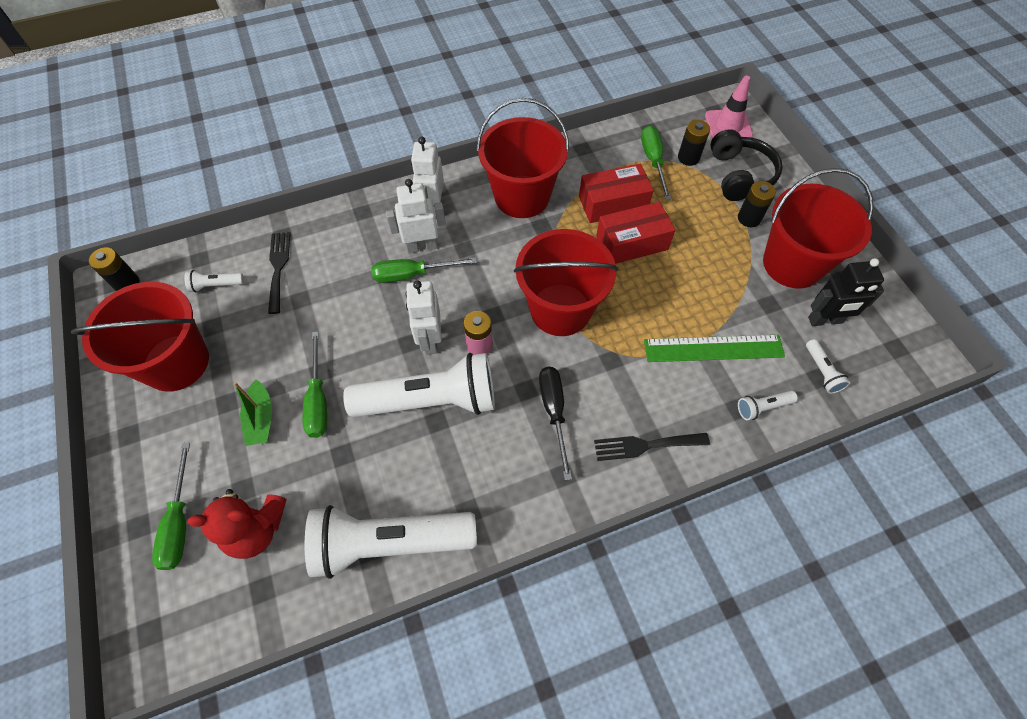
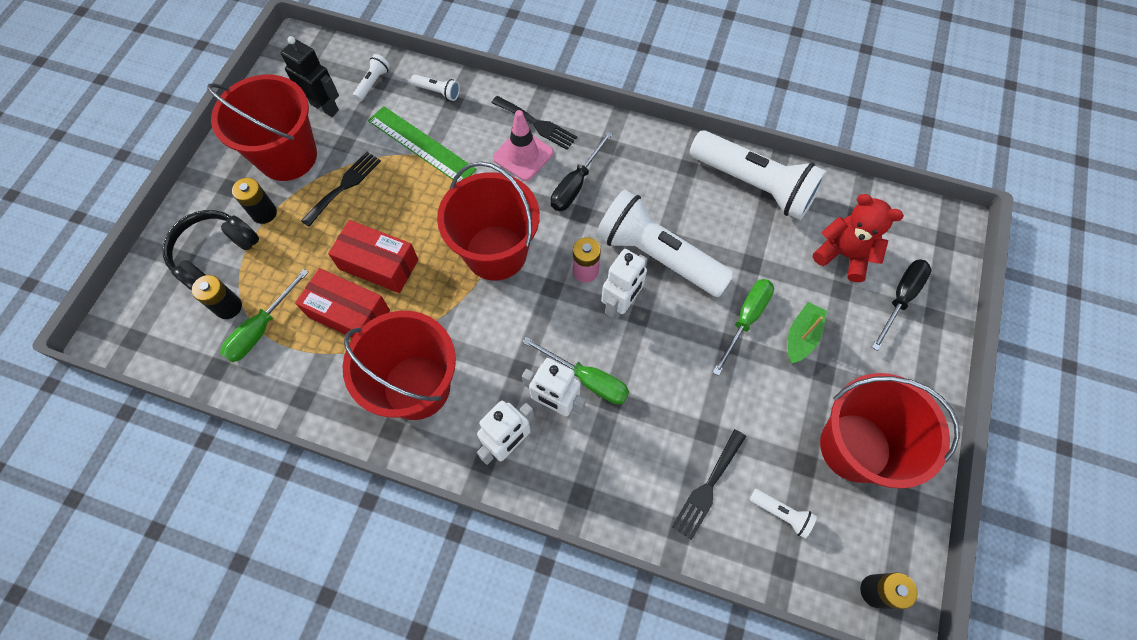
camera: 140 degrees left, 5 degrees up
green screwdriver [152,442,190,570] -> black screwdriver [872,259,932,351]
pink traffic cone [705,76,753,139] -> pink traffic cone moved to [493,110,553,181]
none -> black fork [301,152,381,227]

